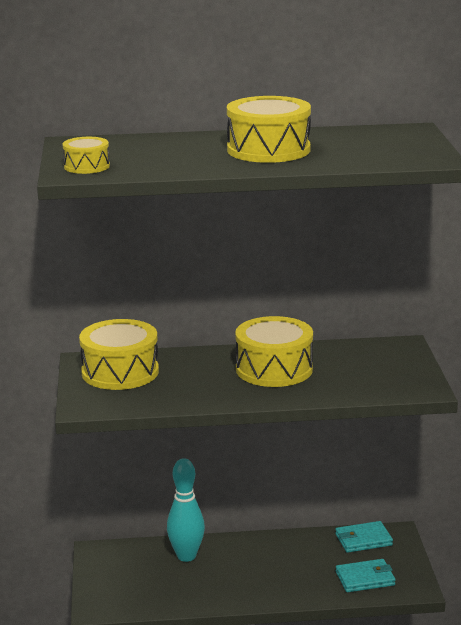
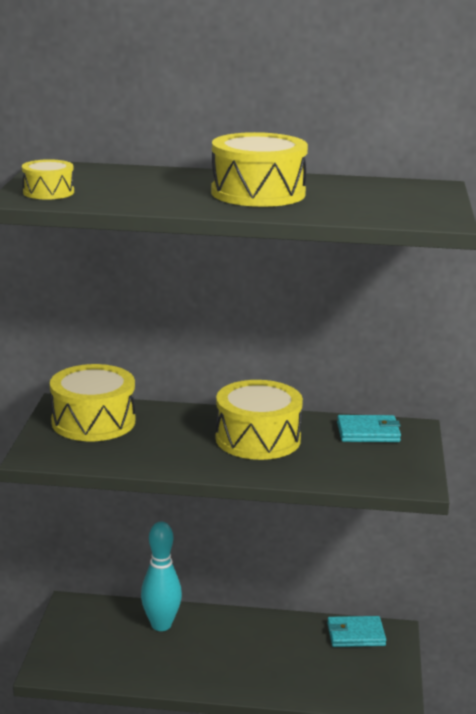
camera: 10 degrees right, 0 degrees up
turquoise wallet [336,559,396,592] -> turquoise wallet moved to [337,415,401,442]

